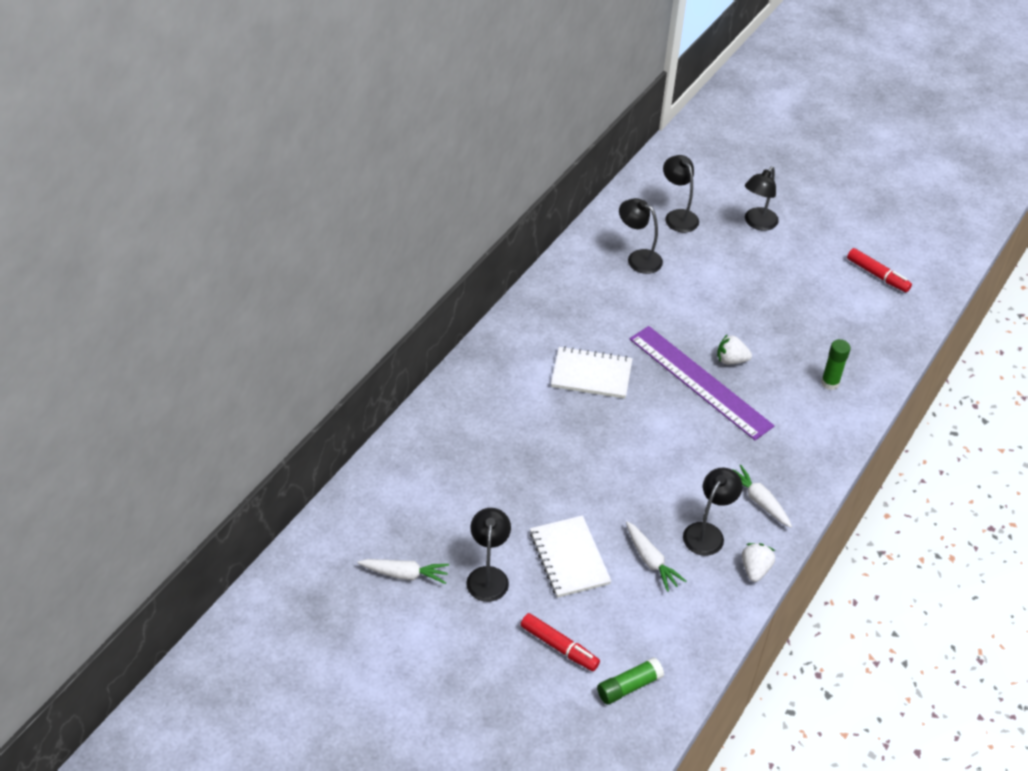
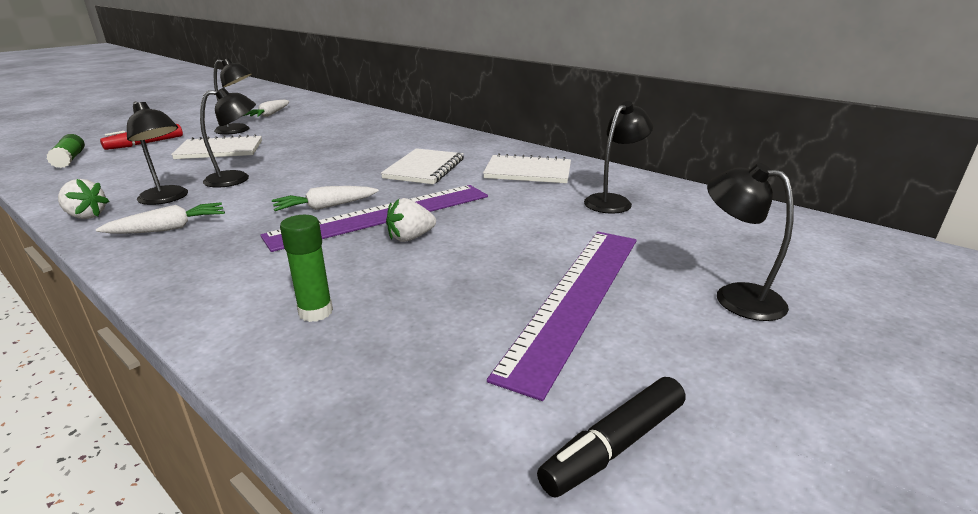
camera: 100 degrees right, 20 degrees down
white carrot [626,521,686,592] -> white carrot moved to [272,186,379,211]
black lamp [663,155,699,232] -> black lamp moved to [200,88,256,188]
white strawberry [717,334,752,365] -> white strawberry turned 135 degrees counterclockwise [386,198,436,242]
red marker [847,248,912,292] -> black marker [537,377,685,498]
none -> white notebook [483,153,571,183]
none -> purple ruler [487,232,637,401]

